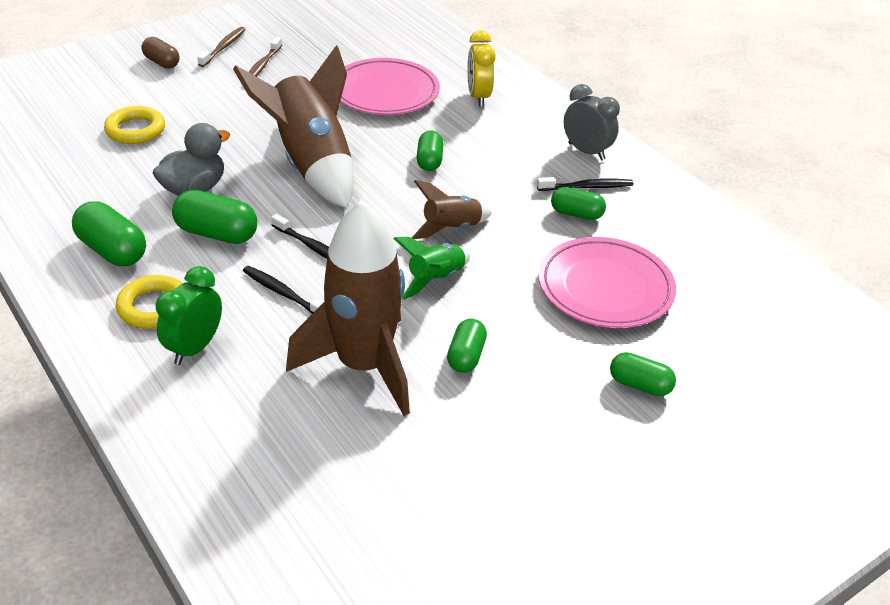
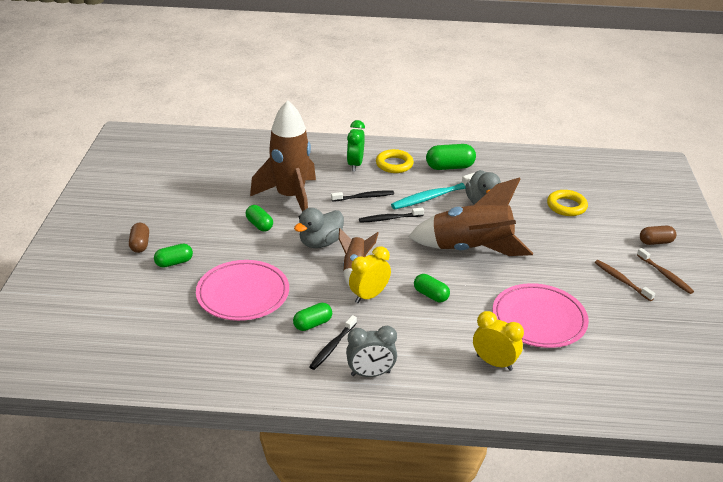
camera: 130 degrees right, 5 degrees down
green clock [156,266,222,365] -> green clock turned 150 degrees counterclockwise [347,120,365,172]
green capsule [172,190,257,244] -> turquoise toothbrush [391,173,474,209]
green rocket [394,237,470,300] -> grey duck [294,208,344,248]
none -> brown capsule [129,223,149,253]
none -> yellow clock [349,246,391,303]

